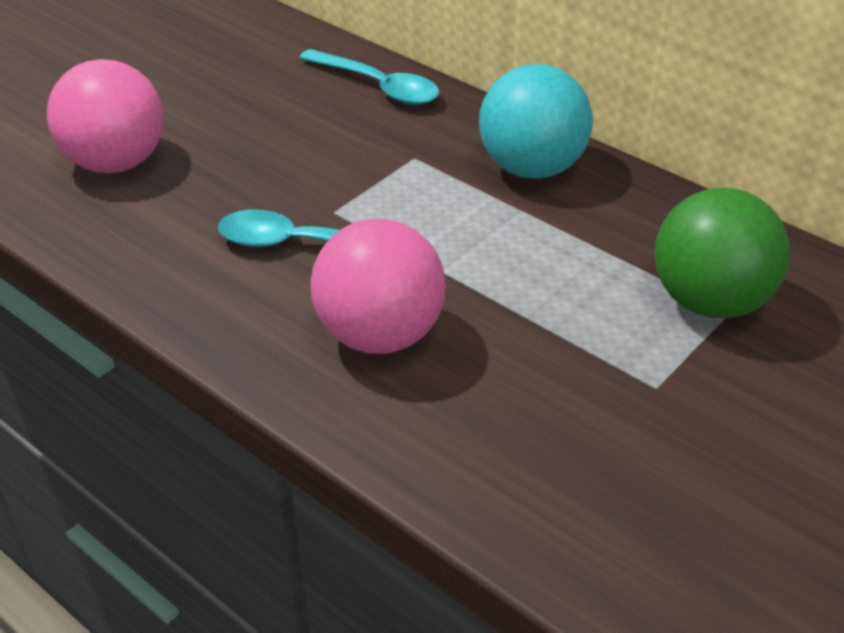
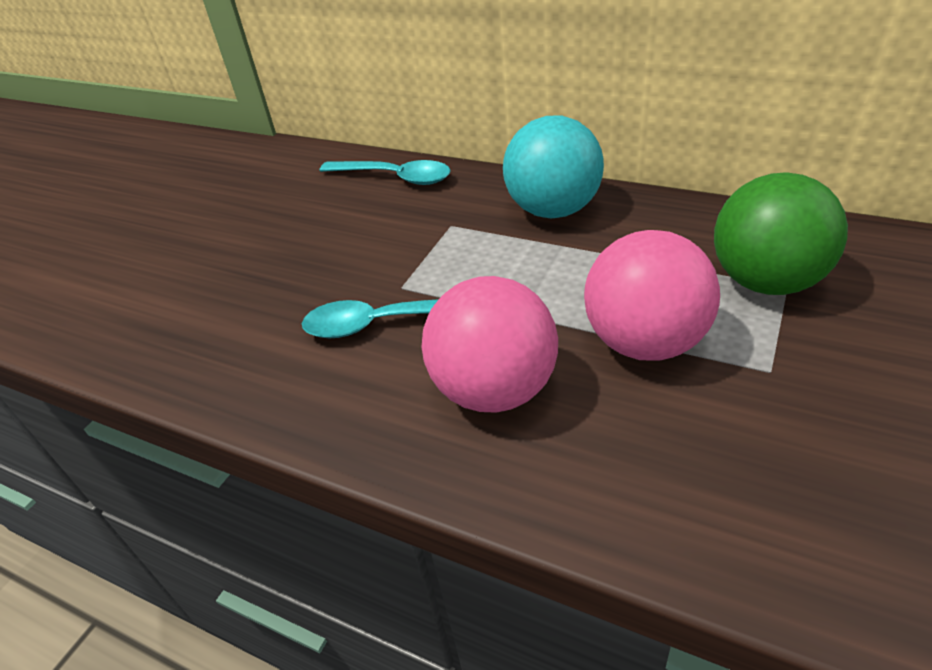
camera: 10 degrees left, 0 degrees up
pink ball [47,59,164,173] -> pink ball moved to [584,230,720,361]

